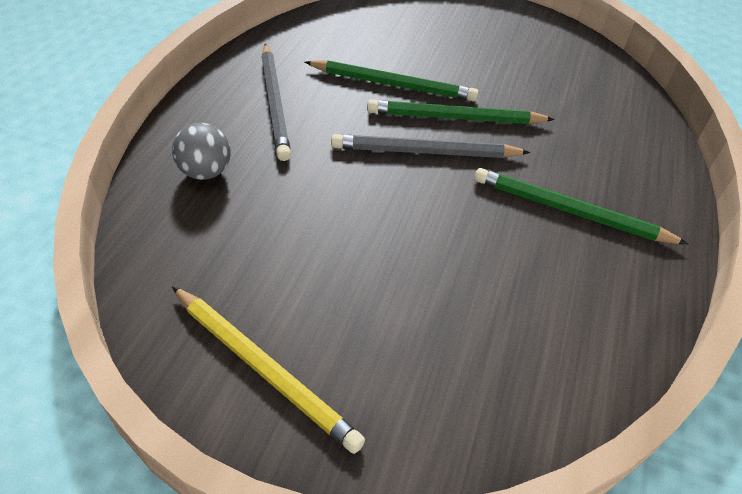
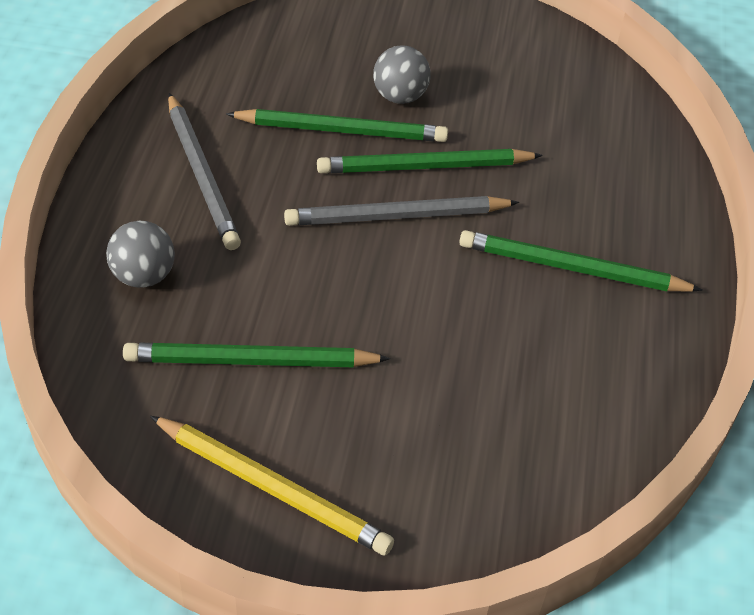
camera: 10 degrees left, 0 degrees up
none -> green pencil [123,343,390,367]
none -> grey ball [373,45,431,104]

